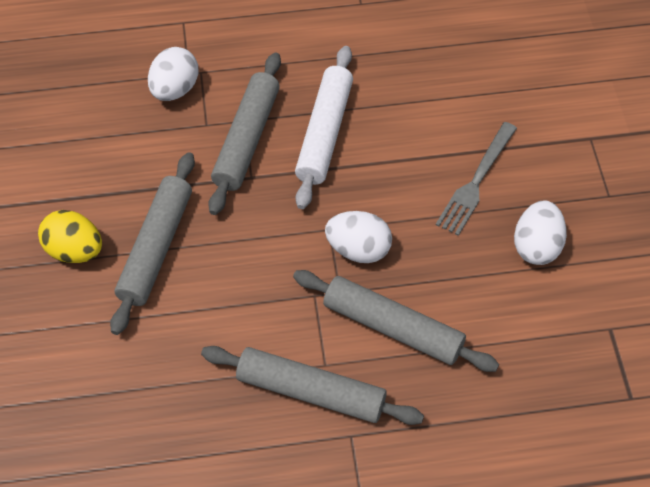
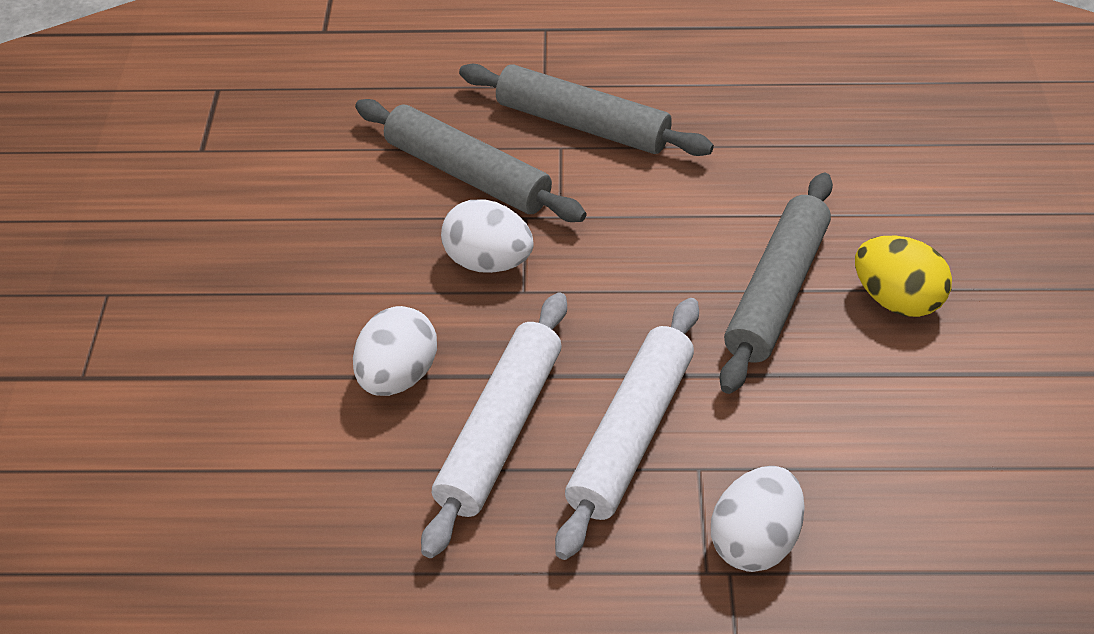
camera: 170 degrees left, 10 degrees down
grey rolling pin [208,52,281,215] -> white rolling pin [555,298,699,560]
grey fork [436,122,517,236] -> none
white egg [514,201,567,265] -> white egg moved to [353,306,437,396]

